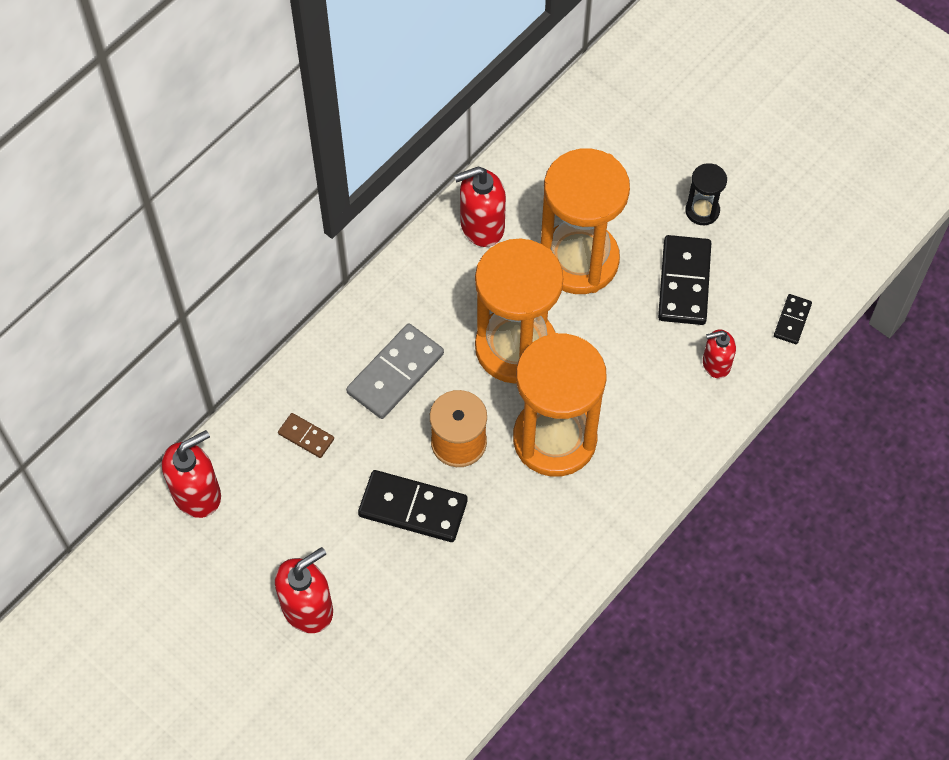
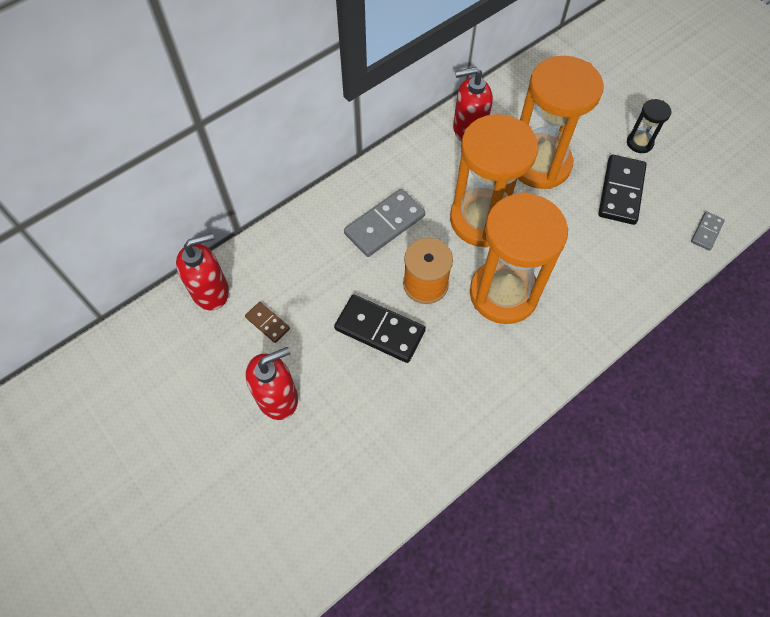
camera: 10 degrees right, 0 degrees up
brown domino [278,413,334,458] -> brown domino moved to [245,302,290,343]
red soap dispenser [703,329,736,378] -> none
black domino [774,294,812,344] -> grey domino [691,211,725,251]

